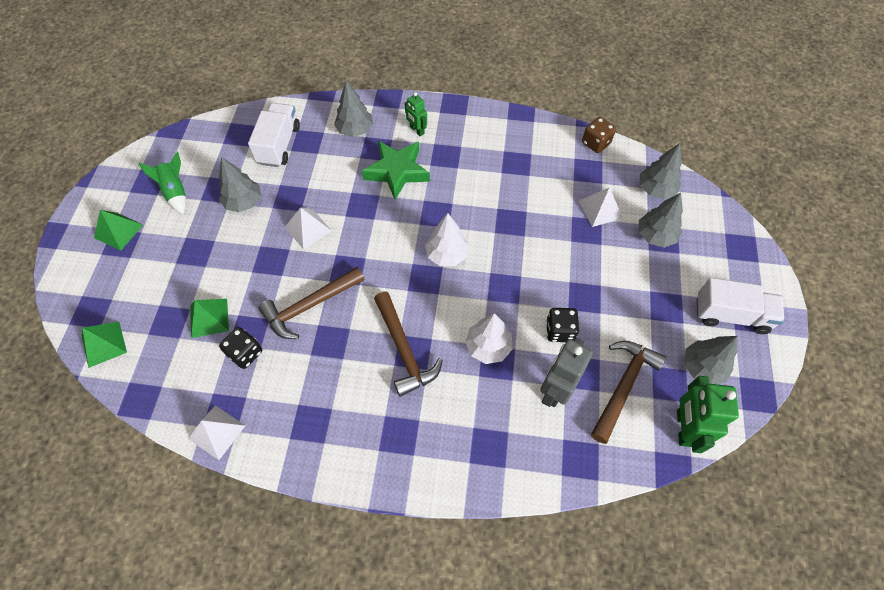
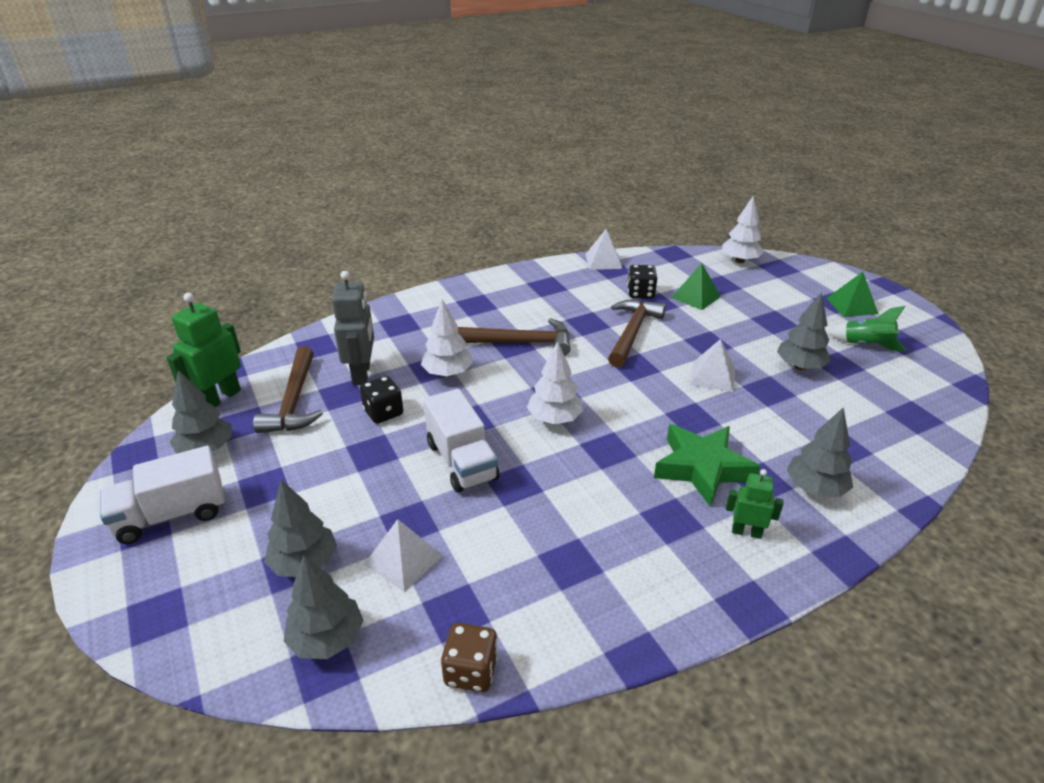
camera: 145 degrees right, 25 degrees down
green pyramid [82,322,127,368] -> white tree [722,196,764,263]
white truck [248,103,300,167] -> white truck moved to [424,389,499,493]
brown hammer [374,292,443,397] -> brown hammer turned 150 degrees clockwise [457,318,571,356]
green robot [677,376,739,453] -> green robot turned 120 degrees counterclockwise [166,293,241,407]

